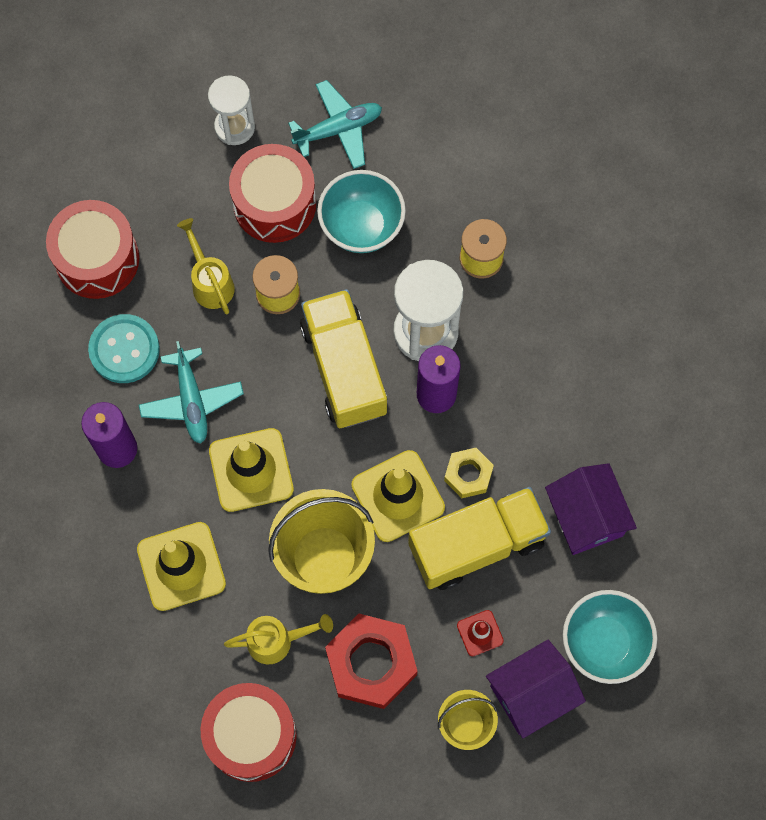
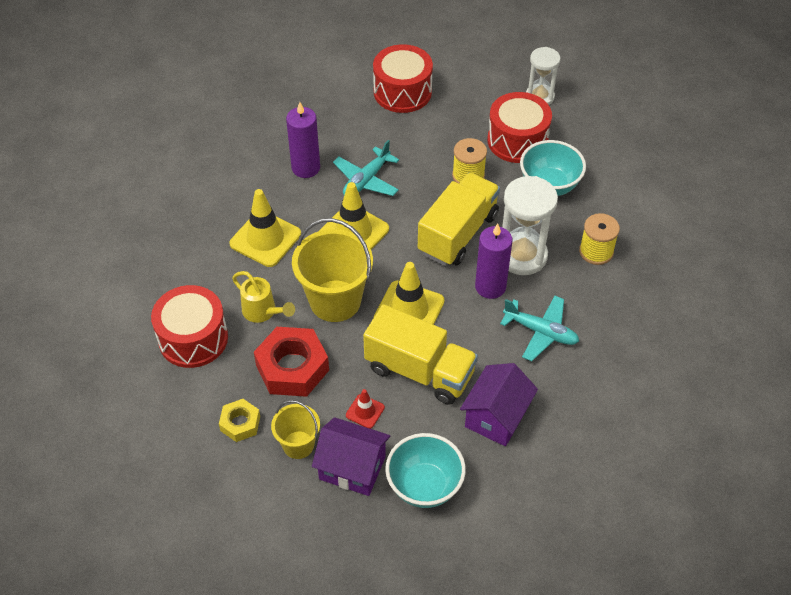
camera: 50 degrees right, 20 degrees down
turquoise button [88,314,160,383] -> none
yellow watering can [177,218,235,314] -> none
turquoise plane [288,80,382,169] -> turquoise plane moved to [500,296,579,361]
yellow nut [444,448,494,498] -> yellow nut moved to [219,399,260,442]

